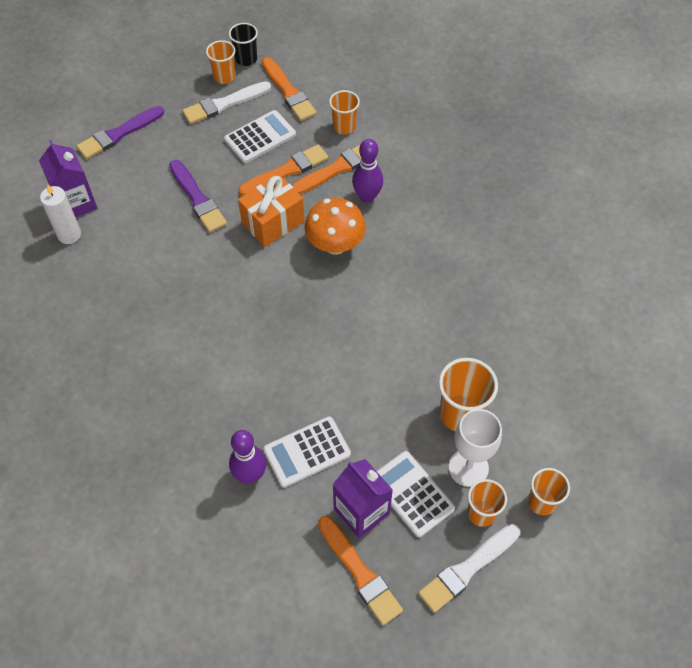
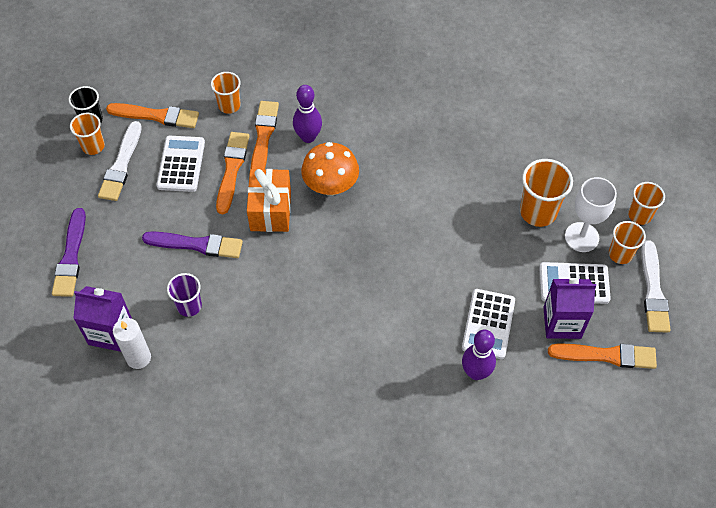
camera: 50 degrees left, 0 degrees up
none -> purple cup [167,273,202,317]

